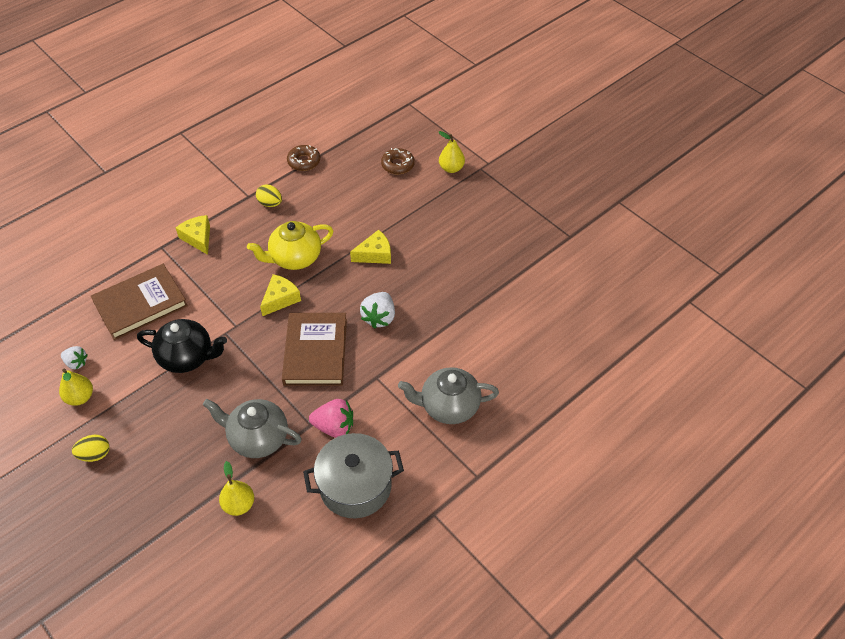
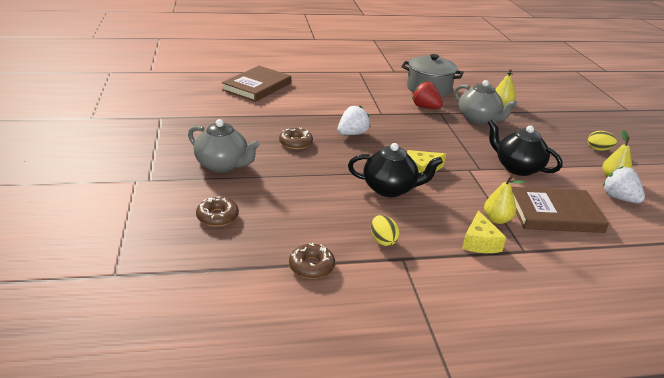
camera: 150 degrees left, 20 degrees down
white strawberry [61,346,88,369] -> white strawberry [603,166,645,203], size x1.58
yellow teapot [247,221,333,270] -> black teapot [348,143,443,197]
brown book [282,313,347,386] -> brown book moved to [222,66,291,102]
pink strawberry [309,399,353,438] -> red strawberry [412,81,443,109]
yellow cheese [350,230,391,264] -> none
grey teapot [398,367,499,424] -> grey teapot moved to [188,119,260,173]
yellow pear [439,131,465,173] -> yellow pear moved to [484,175,525,224]
none -> brown donut [279,128,313,149]

